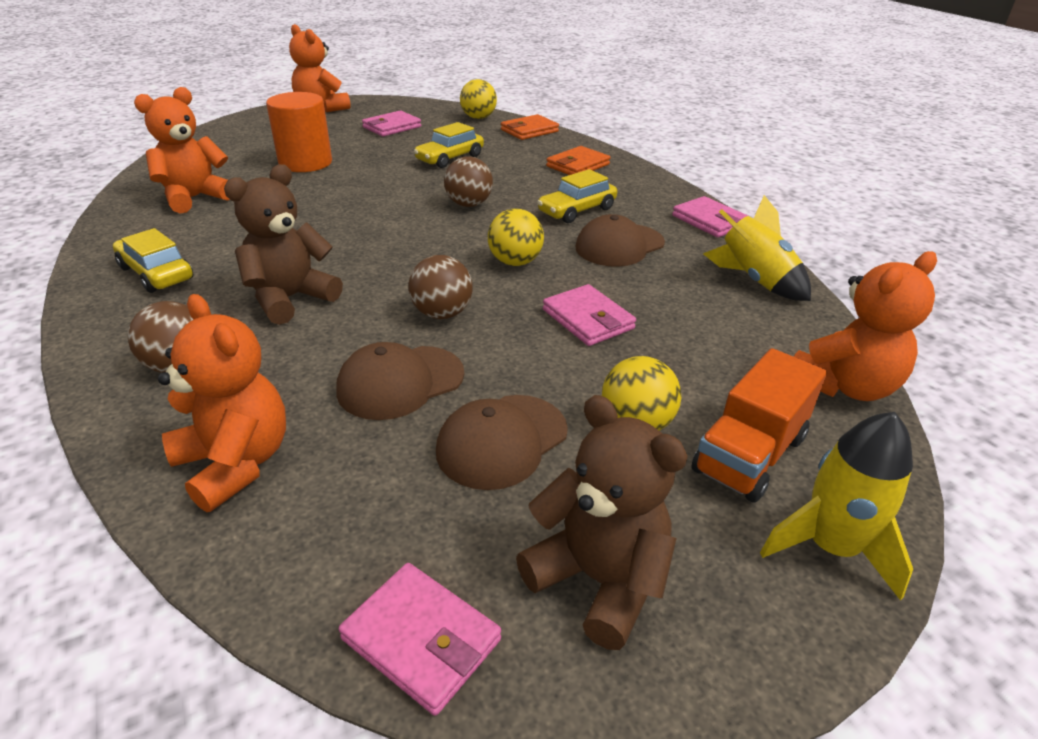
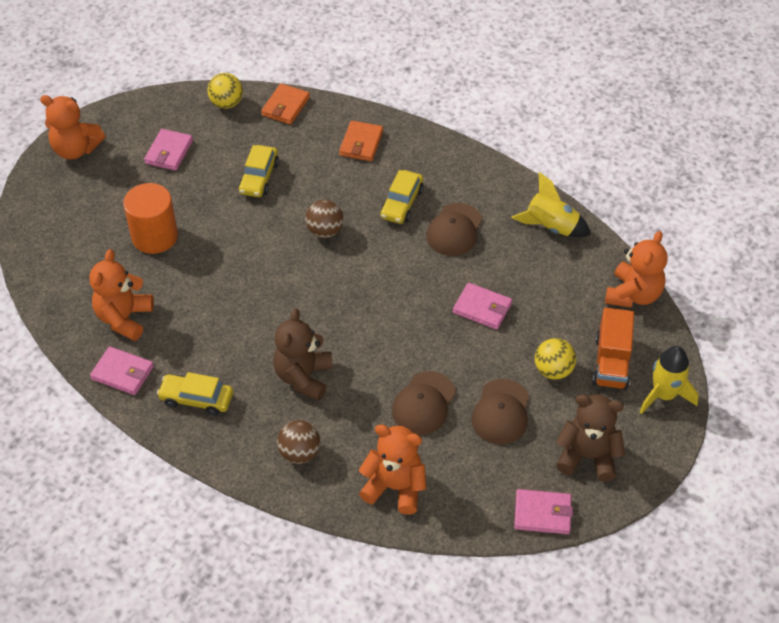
camera: 30 degrees left, 15 degrees up
brown ball [408,255,473,319] -> none
yellow ball [488,209,544,266] -> none
pink wallet [672,196,748,237] -> pink wallet moved to [90,346,154,395]

